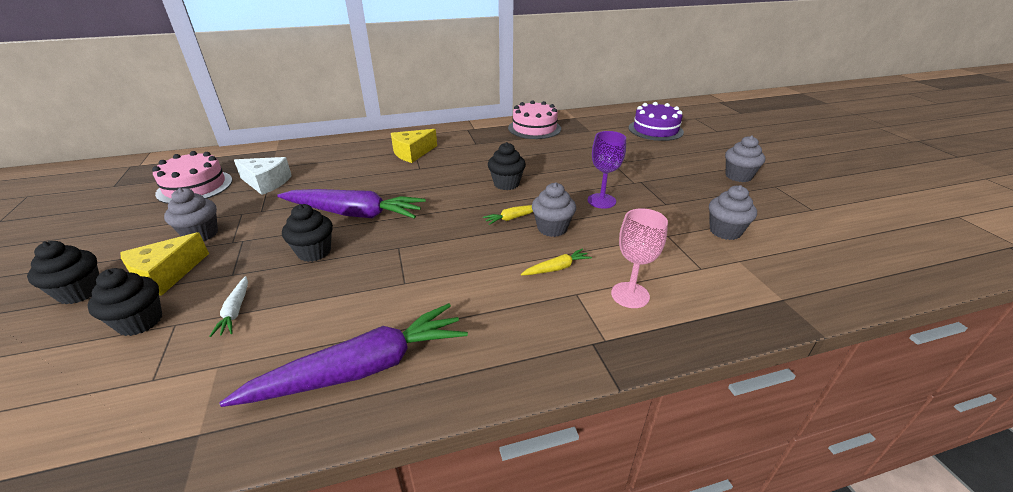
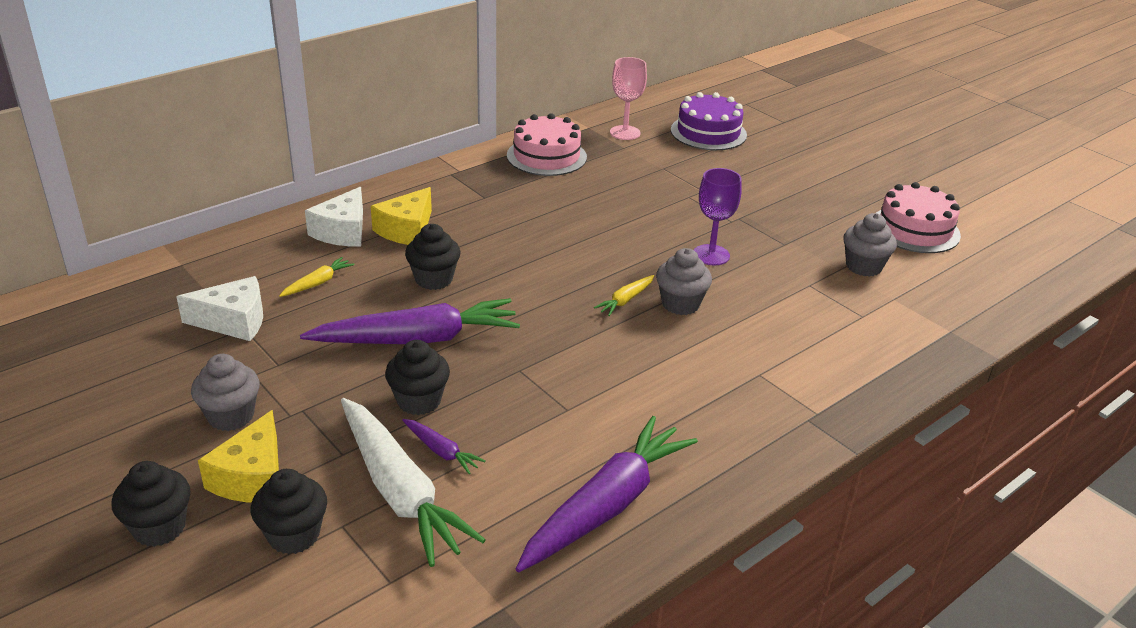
camera: 25 degrees left, 0 degrees up
pink cake [152,151,233,204] -> pink cake moved to [876,182,961,253]
white carrot [210,276,248,337] -> white carrot [341,398,486,567], size x2.31
black cupcake [488,142,526,190] -> black cupcake moved to [405,224,460,290]
yellow carrot [521,249,592,275] -> yellow carrot moved to [279,257,354,297]
pink goblet [611,208,668,308] -> pink goblet moved to [610,57,647,140]
grey cupcake [725,136,765,182] -> none
none -> white cheese [305,187,363,247]
none -> purple carrot [402,419,486,474]

